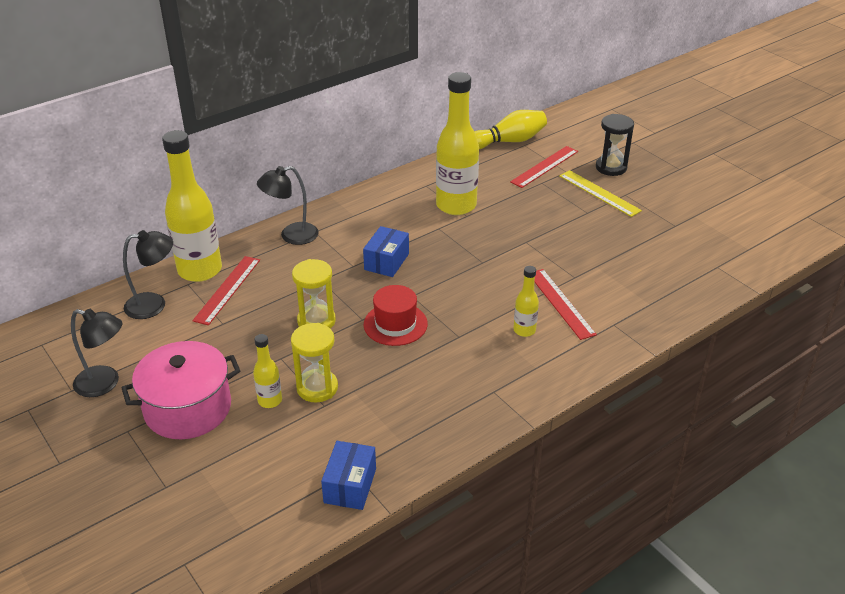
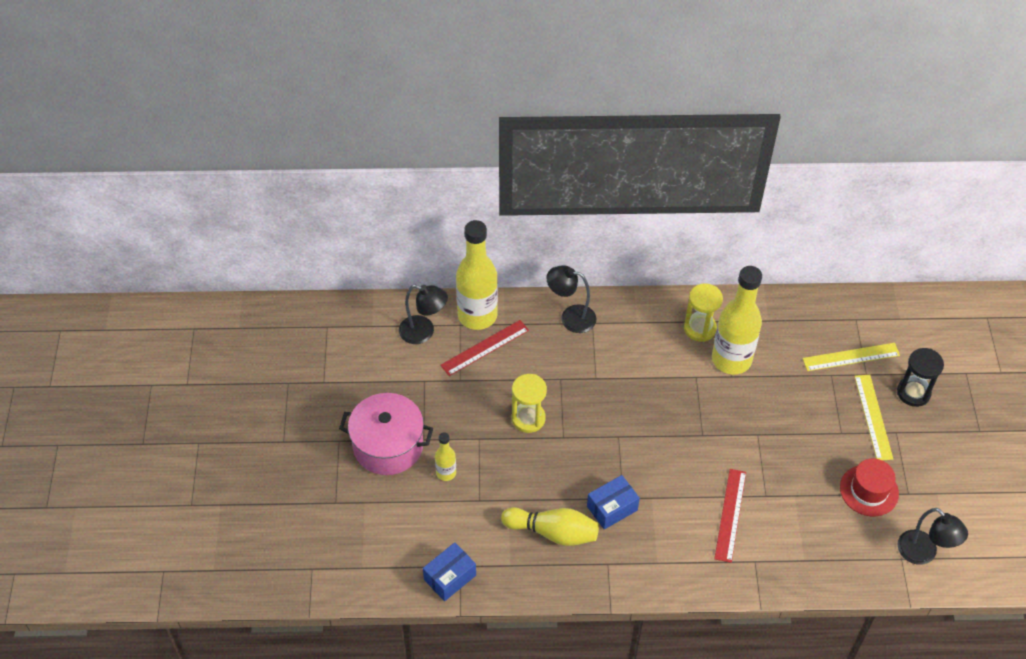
camera: 35 degrees right, 15 degrees up
black lamp [71,309,122,397] -> black lamp moved to [898,508,968,565]
yellow hourglass [291,323,338,402] -> yellow hourglass moved to [684,283,723,342]
blue box [363,226,409,277] -> blue box moved to [587,475,640,530]
red hat [364,285,428,346] -> red hat moved to [840,459,899,516]
yellow bowling pin [475,110,547,149] -> yellow bowling pin moved to [501,507,599,546]
red ruler [510,146,578,188] -> yellow ruler [802,343,900,371]
yellow bottle [513,266,539,337] -> none

